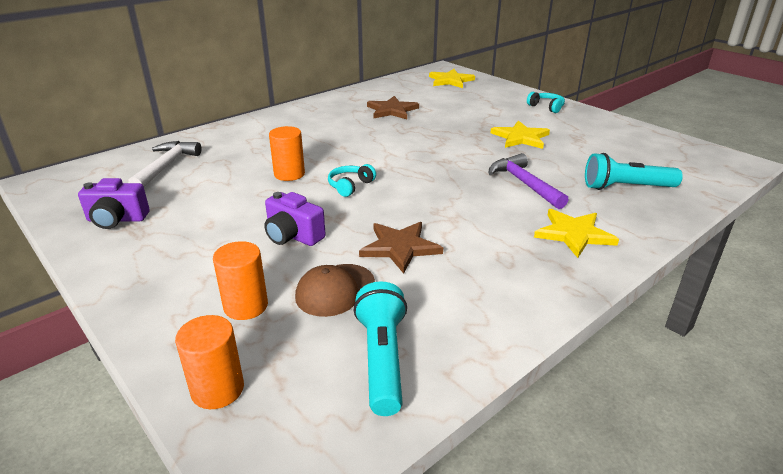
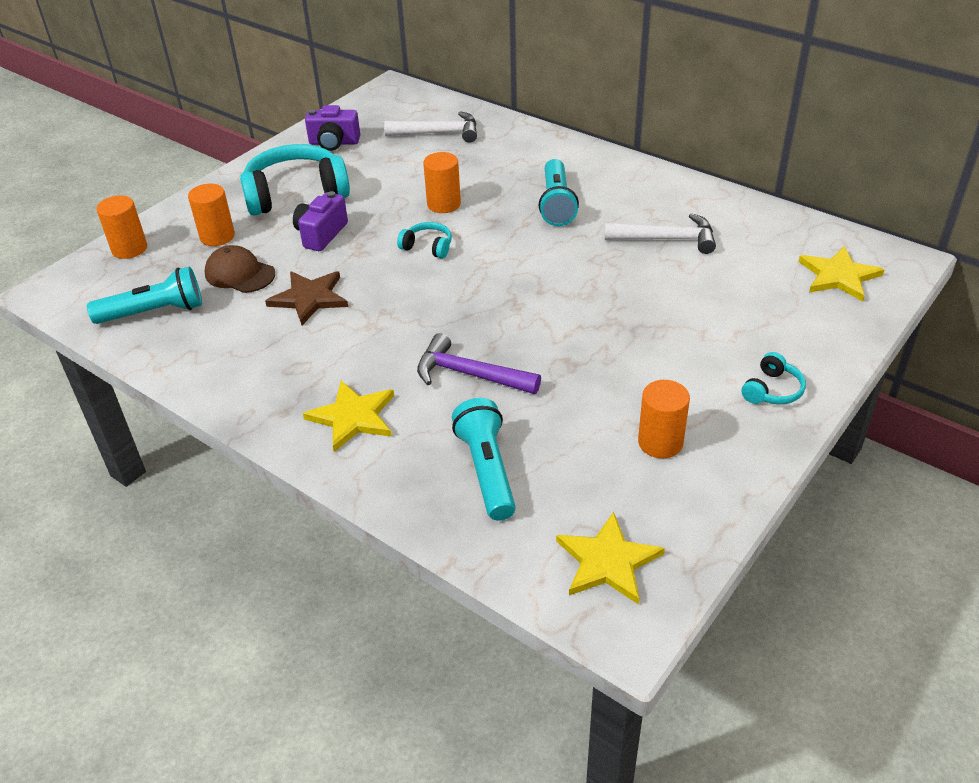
camera: 80 degrees right, 10 degrees up
purple camera [78,178,150,229] -> purple camera turned 75 degrees counterclockwise [305,105,360,151]
brown star [367,96,419,119] -> white hammer [605,213,716,254]
purple hammer [489,153,568,209] -> purple hammer turned 120 degrees counterclockwise [417,333,541,394]
yellow star [490,120,550,149] -> yellow star moved to [556,512,665,605]
none -> turquoise headphones [240,144,350,216]
none -> turquoise flashlight [539,159,579,226]
none -> orange cylinder [638,380,690,458]

